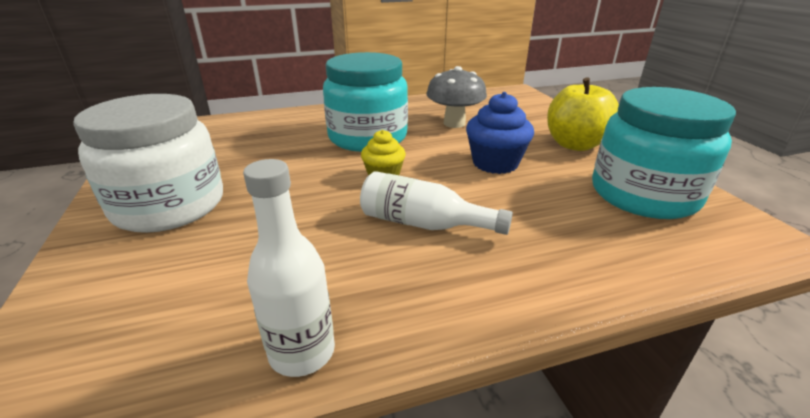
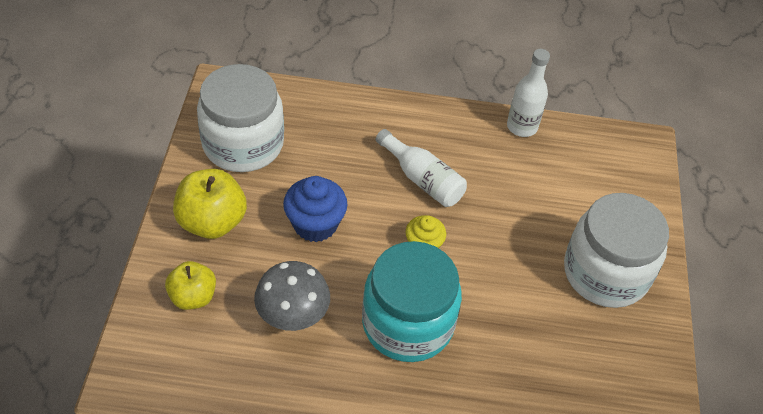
camera: 160 degrees left, 20 degrees up
turquoise jar [592,87,736,219] -> white jar [197,64,284,172]
none -> yellow apple [165,261,216,310]

